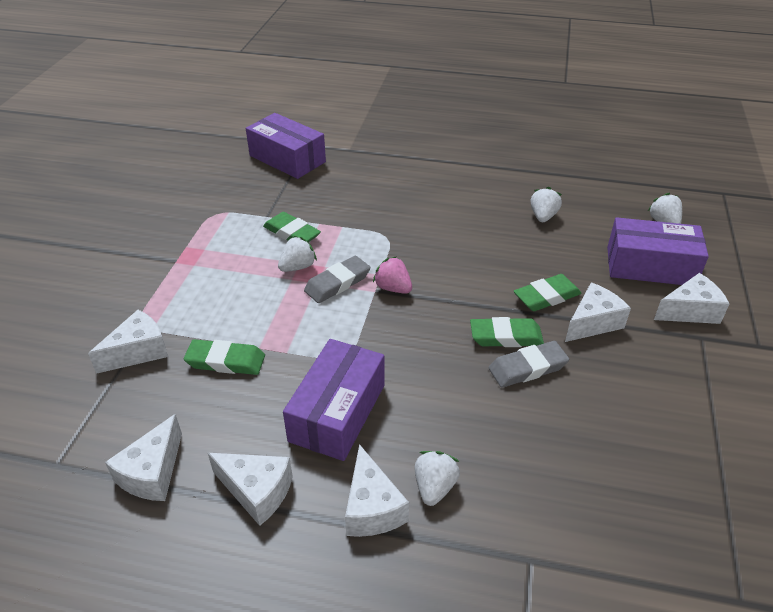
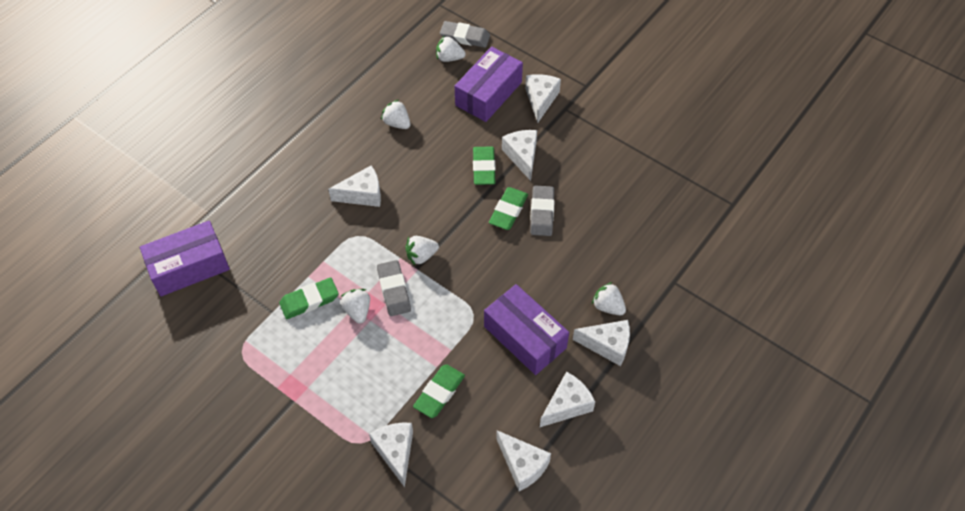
camera: 65 degrees left, 15 degrees up
pink strawberry [373,256,412,294] -> white strawberry [405,236,439,265]
none -> white cheese [328,166,381,207]
none -> grey eraser [440,21,490,48]

